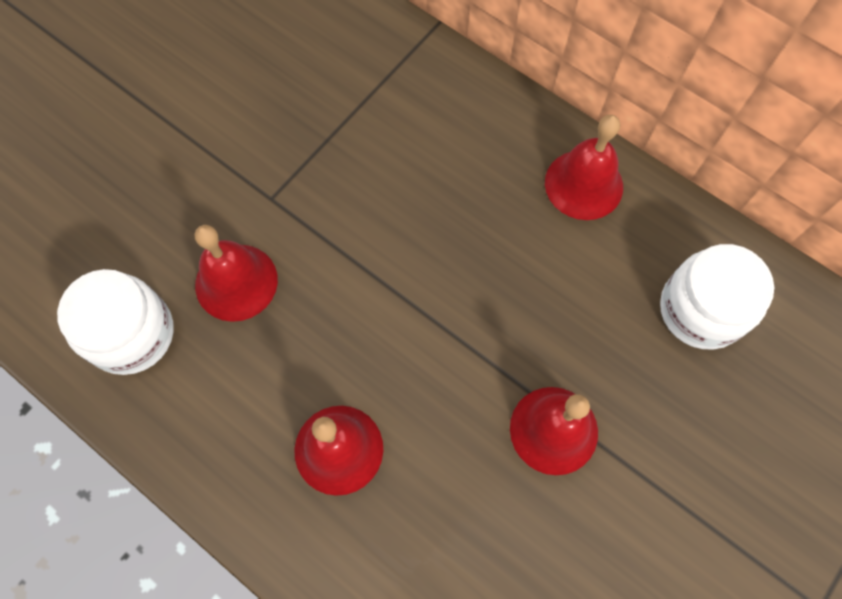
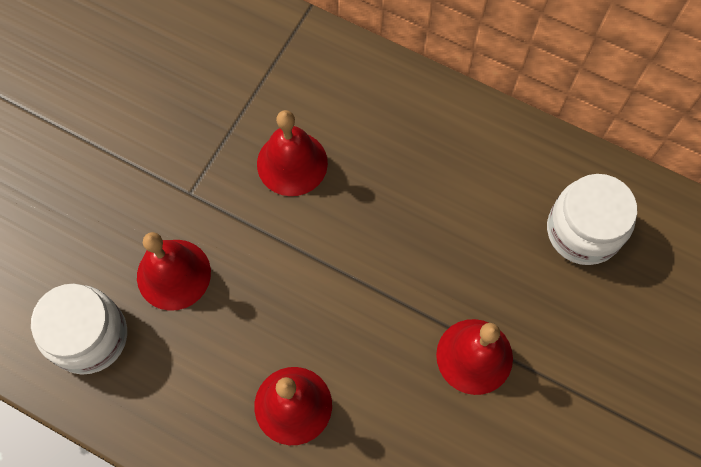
camera: 10 degrees left, 0 degrees up
red bell [545,115,623,220] -> red bell moved to [257,110,328,196]

